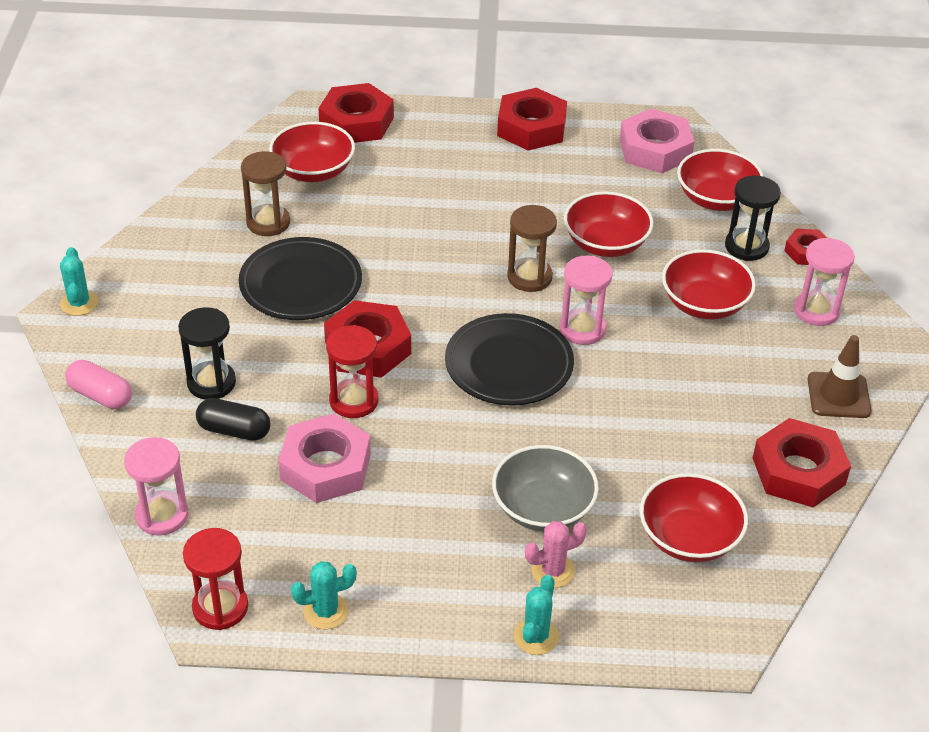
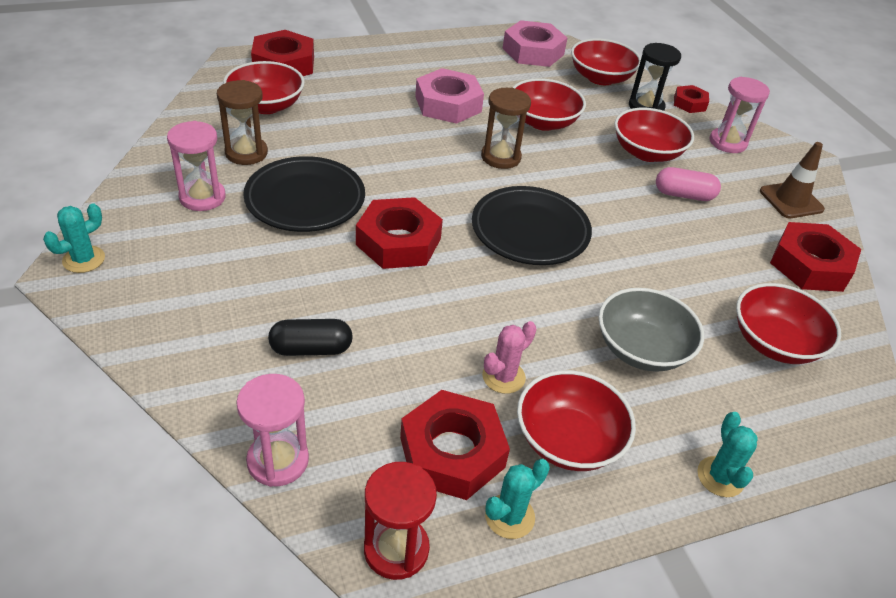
camera: 25 degrees left, 0 degrees up
turquoise cactus [60,247,98,316] -> turquoise cactus turned 75 degrees clockwise [43,203,105,273]
pink capsule [65,360,132,409] -> pink capsule moved to [656,167,721,201]
black hourglass [178,307,236,400] -> none
pink nut [279,413,371,503] -> pink nut moved to [415,68,484,124]
red hourglass [326,325,378,418] -> none
red nut [497,88,567,150] -> red nut moved to [400,390,510,500]
pink cactus [525,521,587,588] -> pink cactus moved to [482,321,536,394]
pink hourglass [559,256,613,345] -> pink hourglass moved to [167,121,226,211]
none -> red bowl [517,370,636,471]

